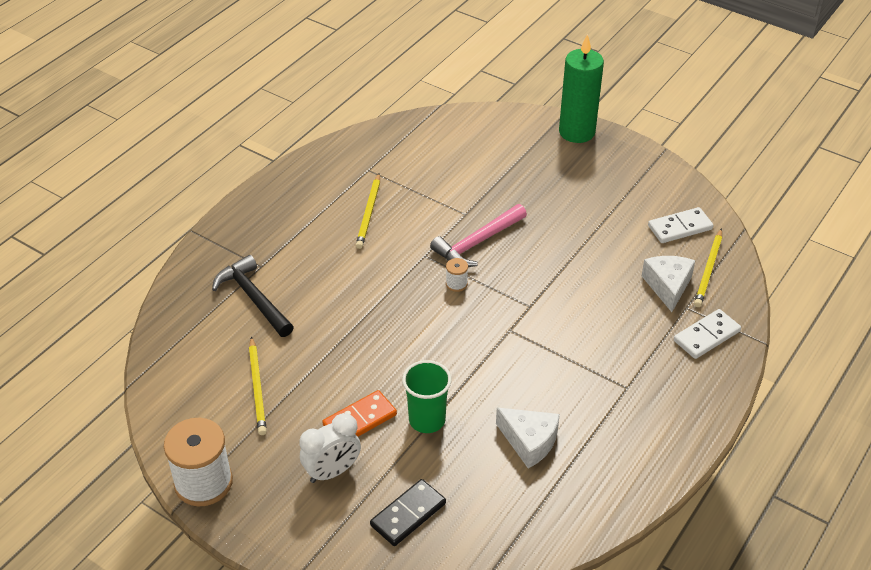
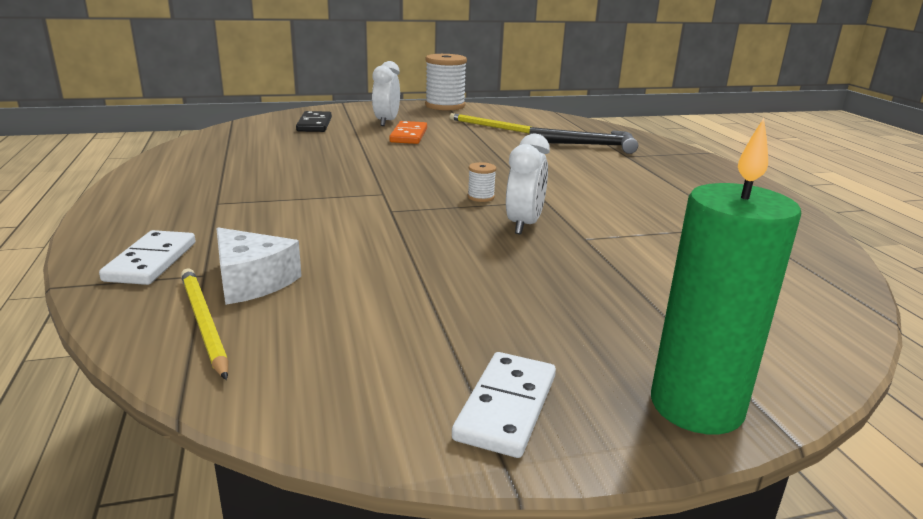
camera: 130 degrees right, 20 degrees down
yellow pencil [356,173,380,249] -> none
green cup [402,360,452,433] -> none
pink hammer [430,204,527,267] -> white clock [506,134,550,234]
white cheese [496,407,560,468] -> none
white domino [648,207,714,243] -> white domino moved to [452,352,556,458]

